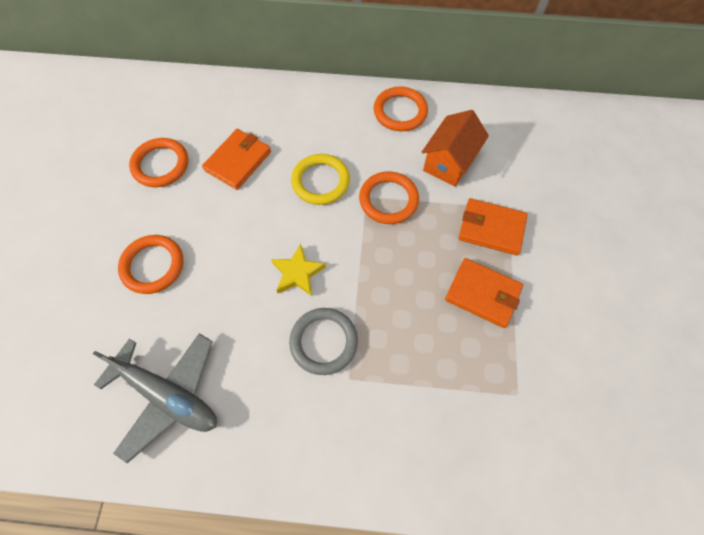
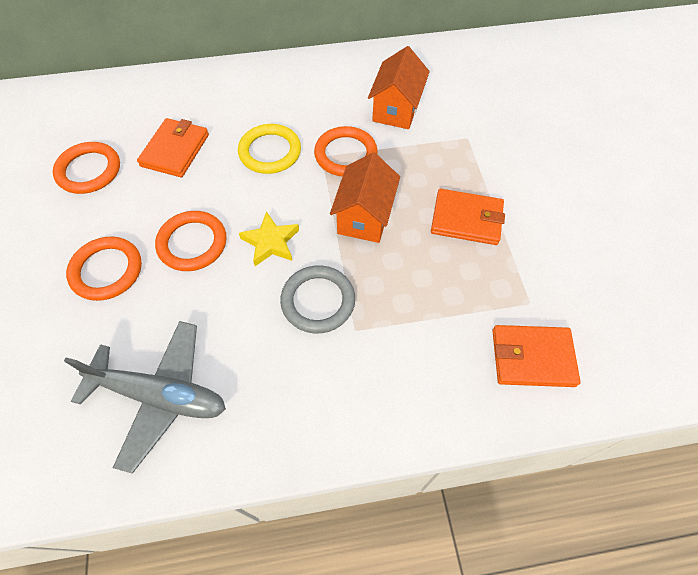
camera: 15 degrees left, 5 degrees down
orange ring [374,87,428,131] -> orange ring moved to [155,211,226,271]
orange wallet [459,198,528,255] -> orange wallet moved to [492,325,581,387]
none -> orange house [330,152,400,243]

